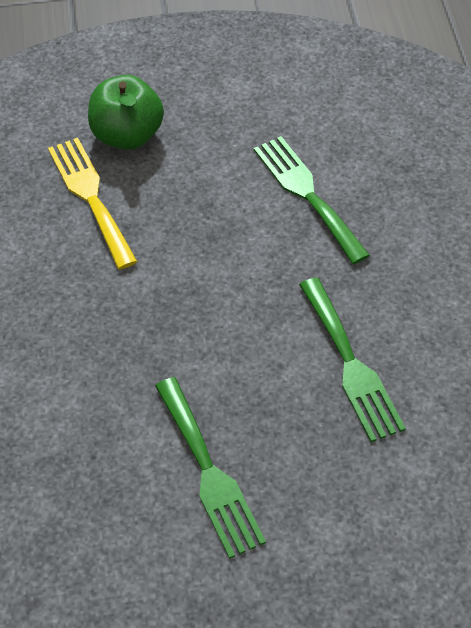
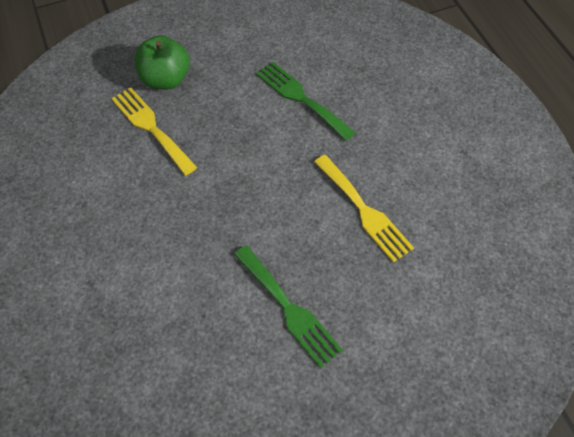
camera: 15 degrees left, 5 degrees up
green fork [299,277,406,442] -> yellow fork [314,155,414,263]

